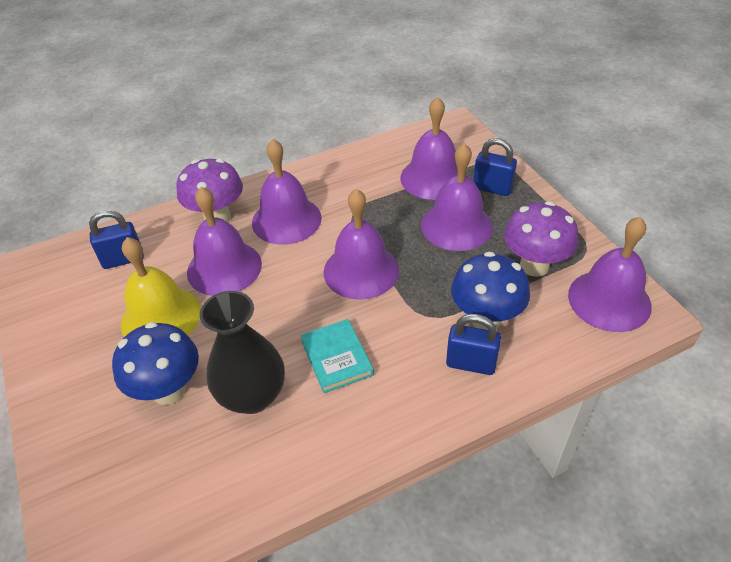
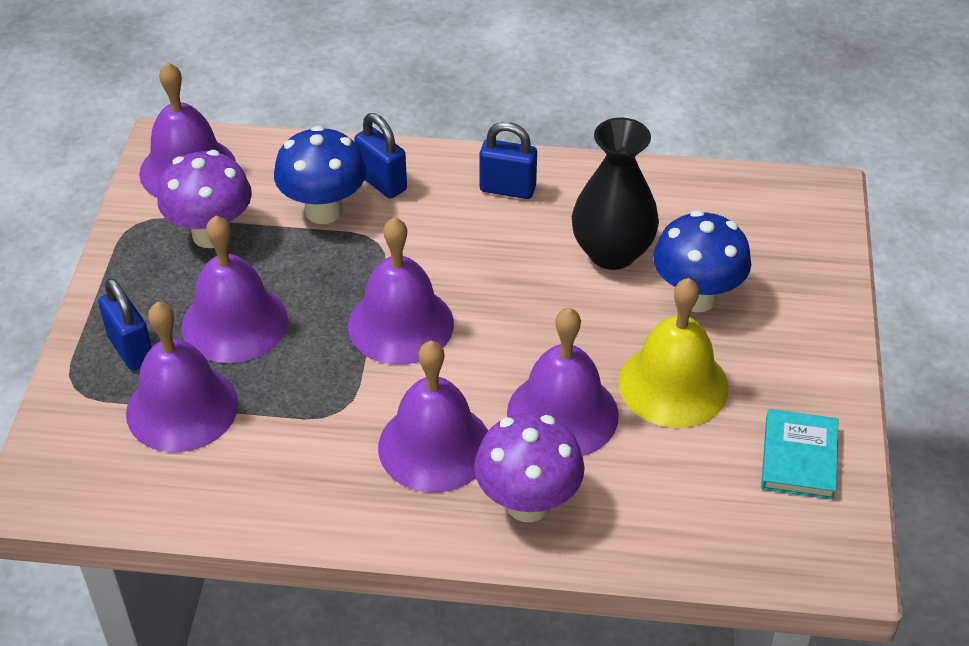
camera: 150 degrees left, 0 degrees up
blue padlock [89,210,144,269] -> blue padlock moved to [479,122,537,199]
turquoise book [300,319,374,393] -> turquoise book moved to [761,409,839,500]

